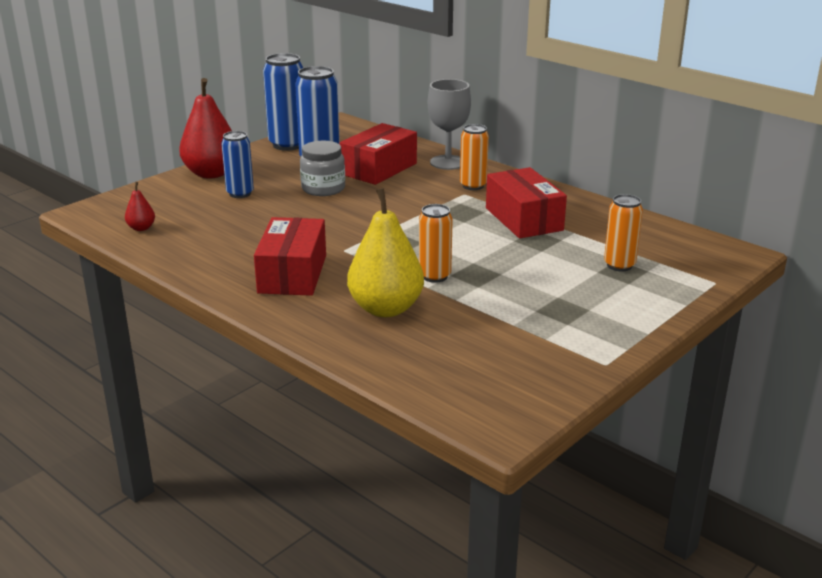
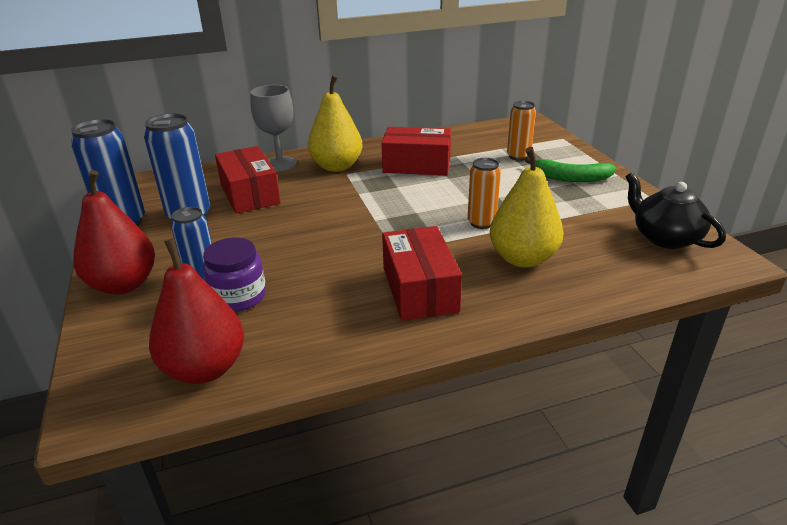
camera: 60 degrees left, 5 degrees up
red pear [125,182,155,231] -> red pear [149,238,244,384], size x2.23
red box [254,217,326,296] -> red box turned 45 degrees clockwise [382,226,462,321]
grey jar [300,141,345,196] -> none
orange can [460,124,489,190] -> yellow pear [308,75,363,172]
none -> purple jar [203,237,266,312]
none -> green banana [525,157,616,182]
none -> black teapot [626,172,726,249]

